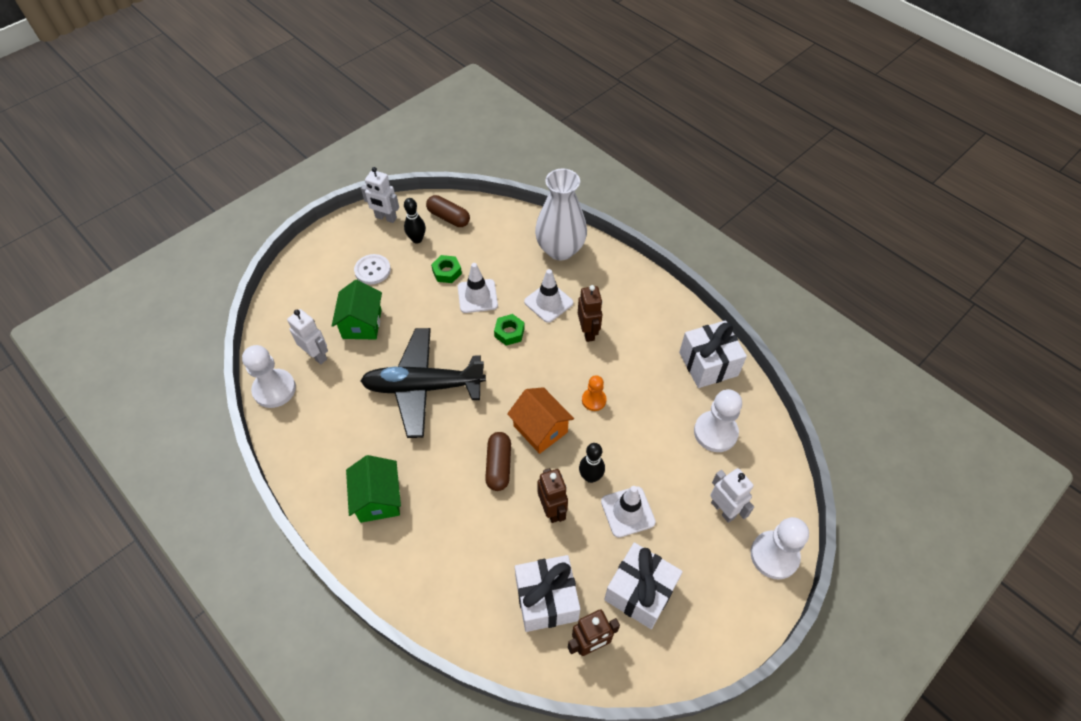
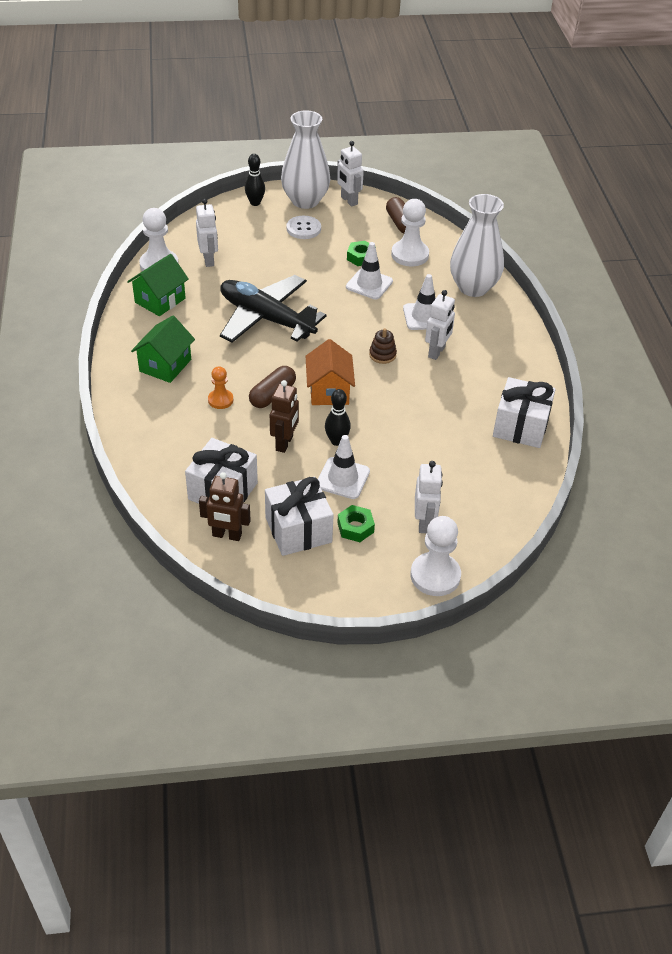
camera: 35 degrees right, 10 degrees down
green house [332,280,382,339] -> green house moved to [127,254,189,316]
black bowling pin [404,198,426,243] -> black bowling pin moved to [245,154,265,206]
green nut [494,314,525,346] -> green nut moved to [337,505,375,542]
brown robot [578,285,603,342] -> white robot [425,290,455,360]
orange pawn [582,375,606,411] -> orange pawn moved to [208,366,233,409]
white pawn [694,389,742,452] -> white pawn moved to [391,199,429,266]
none -> white vase [281,111,331,209]
none -> brown stacking toy [369,328,397,364]

